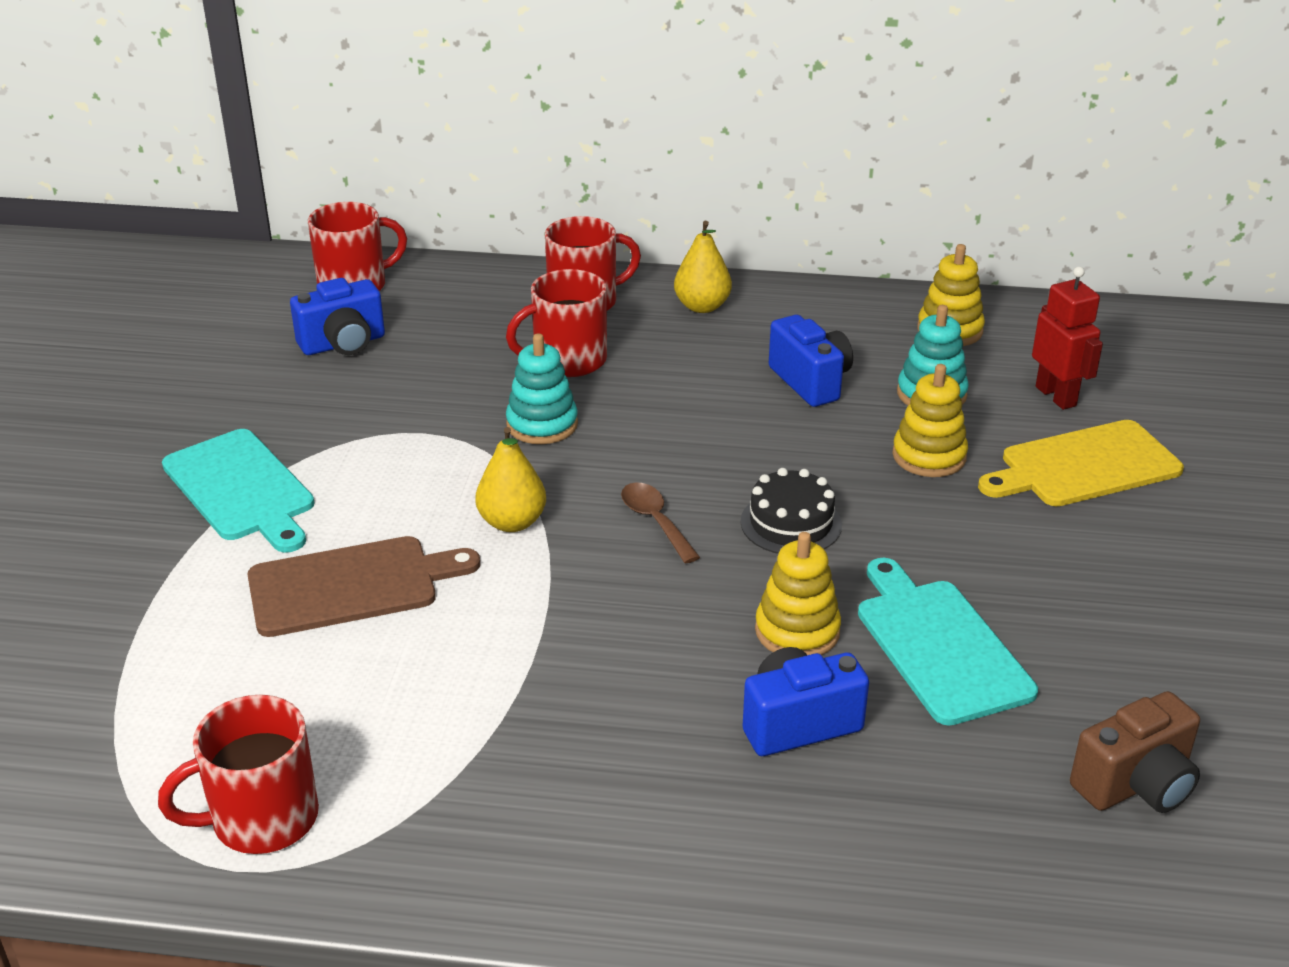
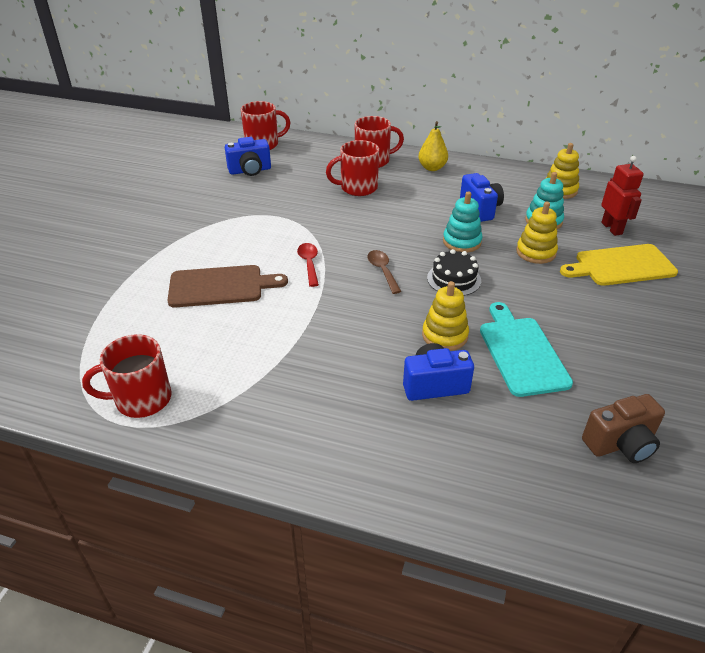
camera: 10 degrees right, 5 degrees up
turquoise cutting board [162,429,314,553] -> none
yellow pear [475,427,546,532] -> red spoon [297,243,319,287]
turquoise stacking toy [506,333,578,444] -> turquoise stacking toy moved to [443,191,483,253]

